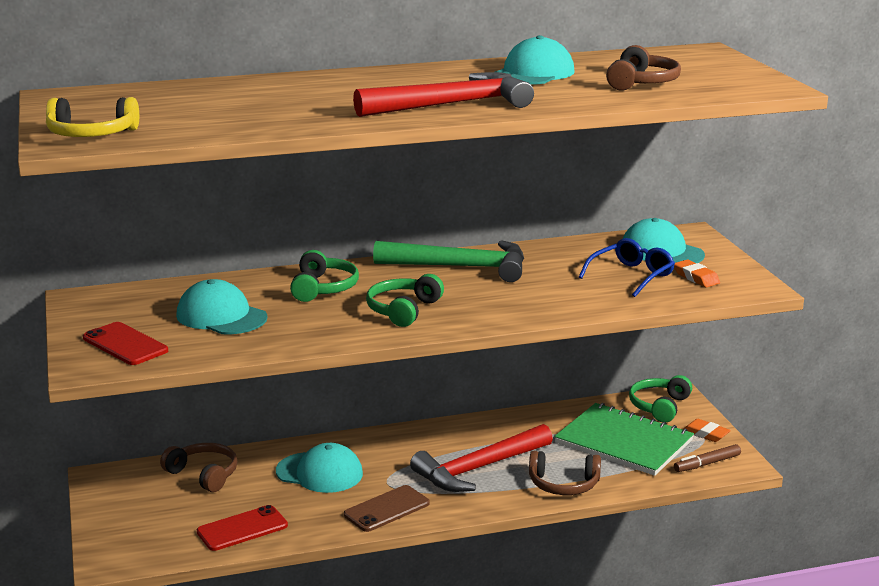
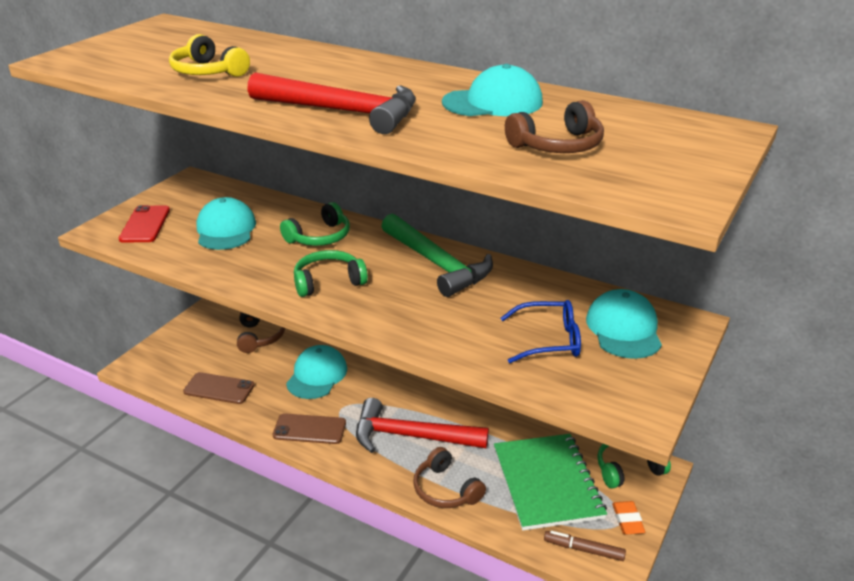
camera: 45 degrees right, 10 degrees up
yellow headphones [46,97,139,137] -> yellow headphones moved to [169,34,250,77]
red phone [197,505,288,551] -> brown phone [183,372,255,404]
turquoise cap [276,443,363,493] -> turquoise cap turned 135 degrees counterclockwise [286,345,347,399]
orange eraser [674,259,720,287] -> none

